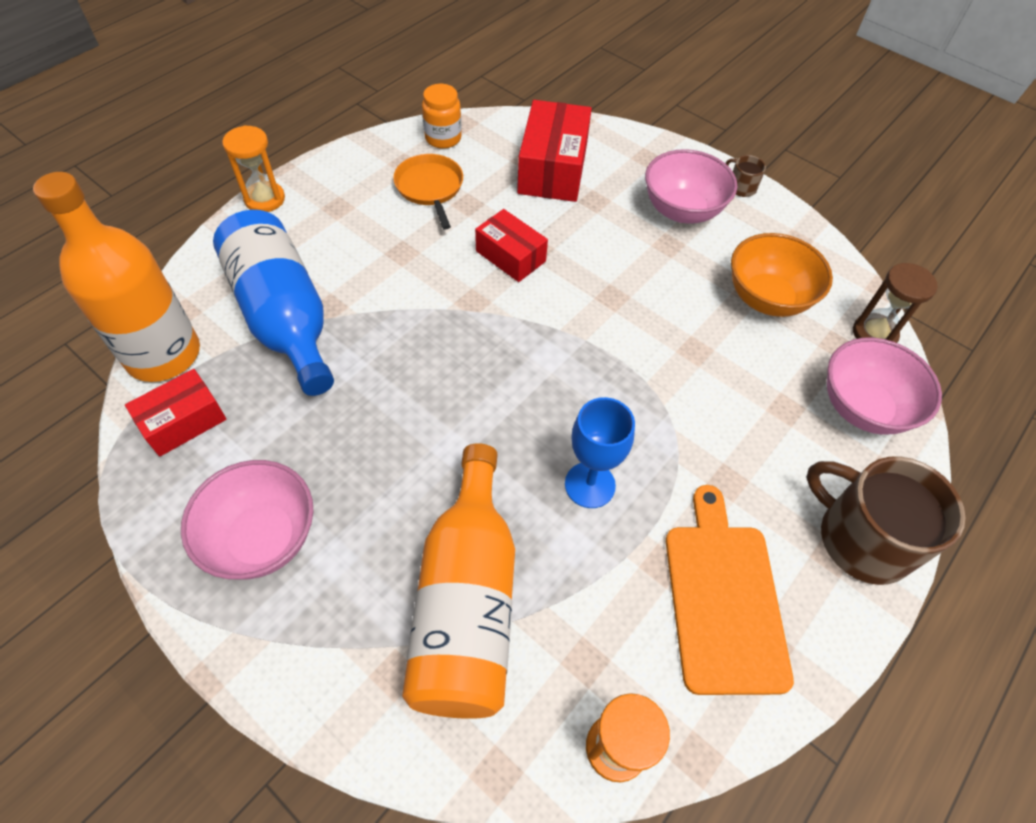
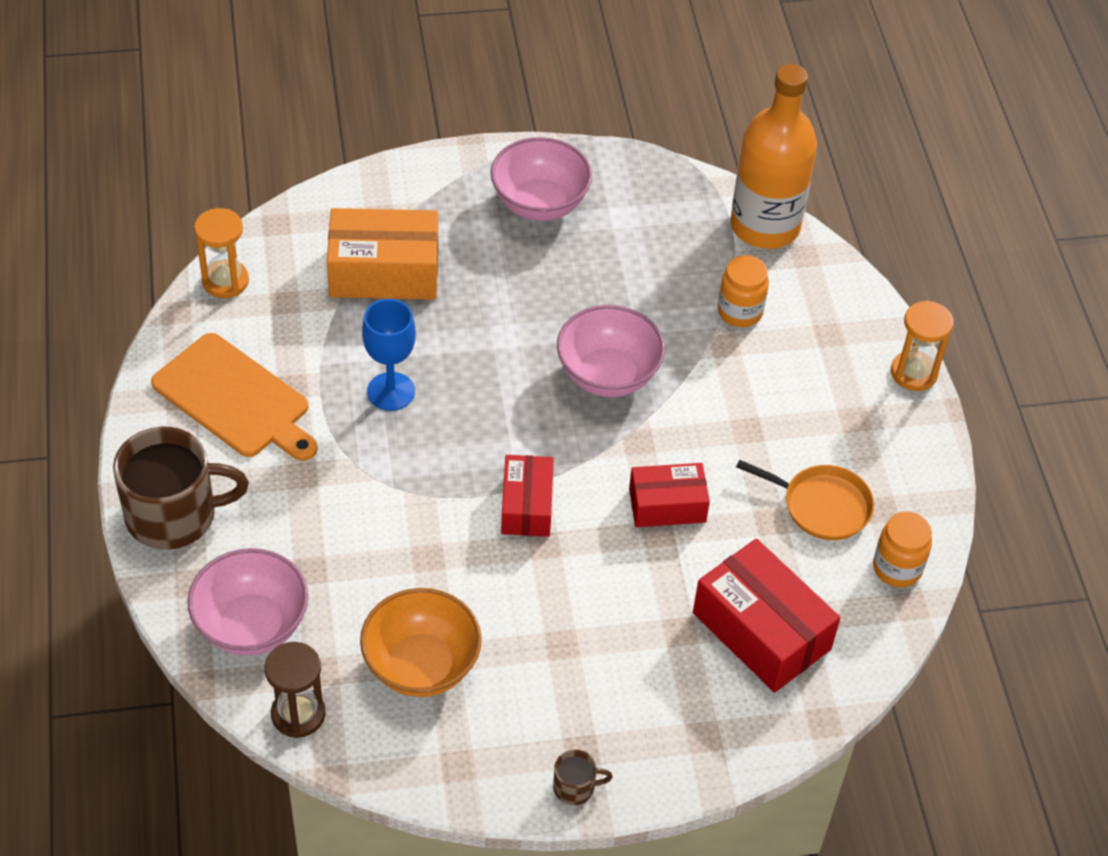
camera: 130 degrees right, 5 degrees down
red box [125,369,227,457] -> red box moved to [501,455,554,537]
blue bottle [213,210,334,396] -> orange jar [718,255,769,327]
orange bottle [402,443,515,719] -> orange box [327,208,438,300]
pink bowl [645,149,737,224] -> pink bowl moved to [557,305,665,397]

